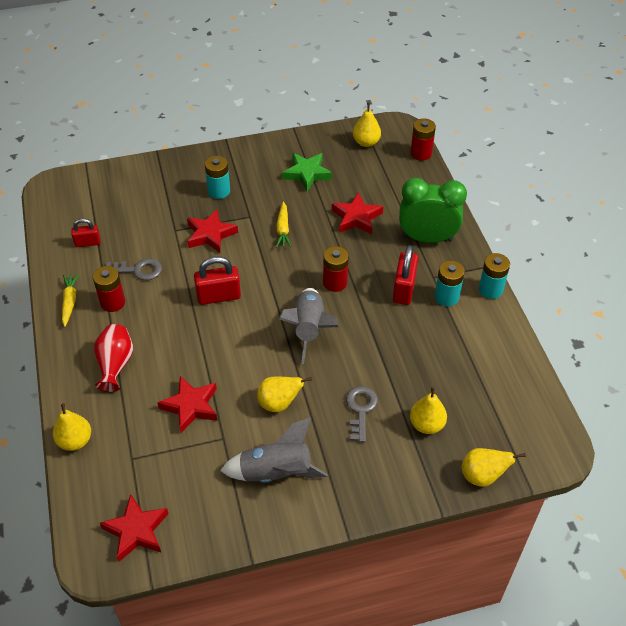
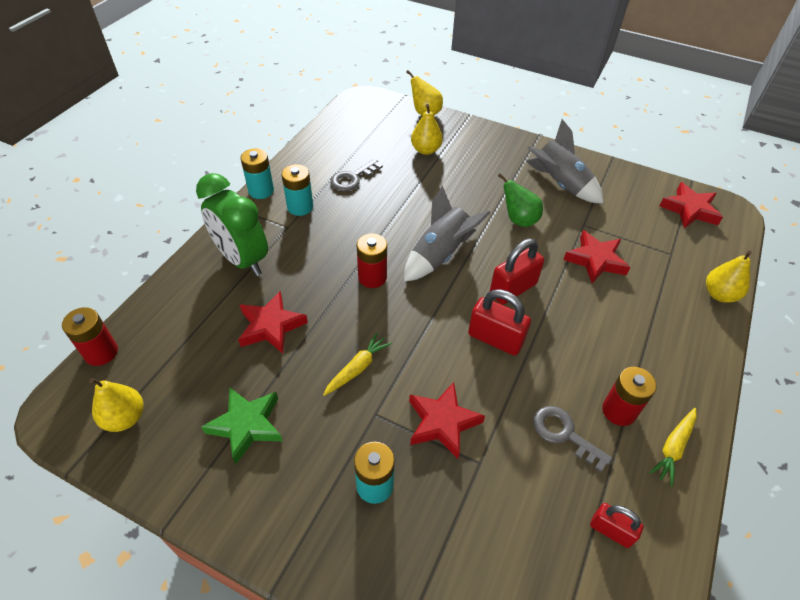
camera: 140 degrees left, 0 degrees up
red vase [94,324,133,392] -> none
yellow pear [257,377,312,412] -> green pear [498,174,543,227]
grey key [346,386,378,442] -> grey key moved to [330,159,383,191]
red padlock [393,245,418,305] -> red padlock moved to [490,238,544,304]

